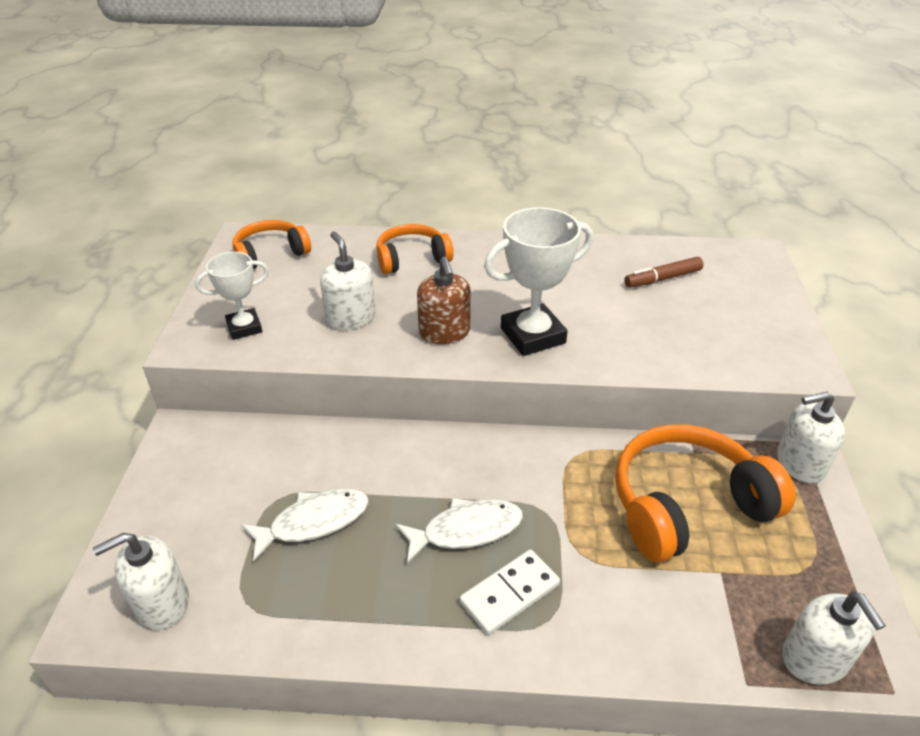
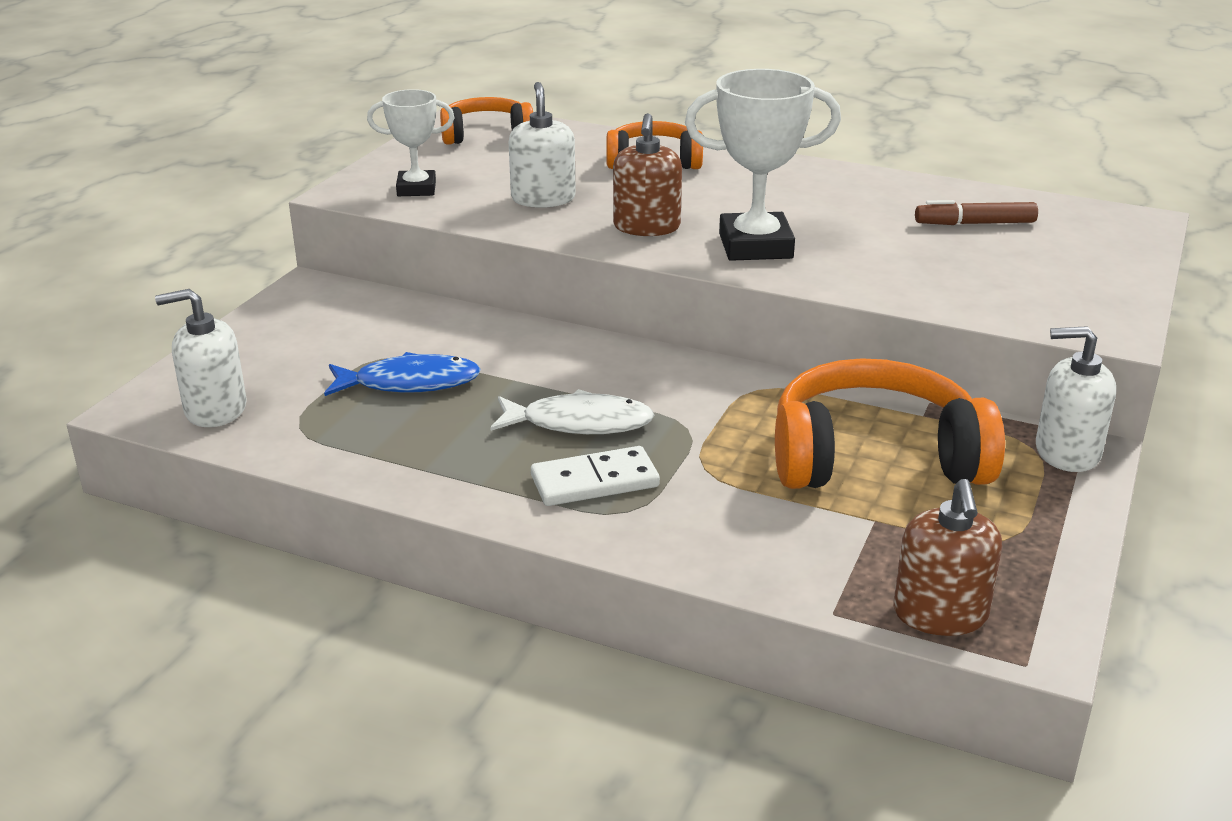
camera: 20 degrees right, 10 degrees down
white fish [241,489,369,562] -> blue fish [324,352,481,396]
white soap dispenser [782,592,886,685] -> brown soap dispenser [893,479,1002,636]

